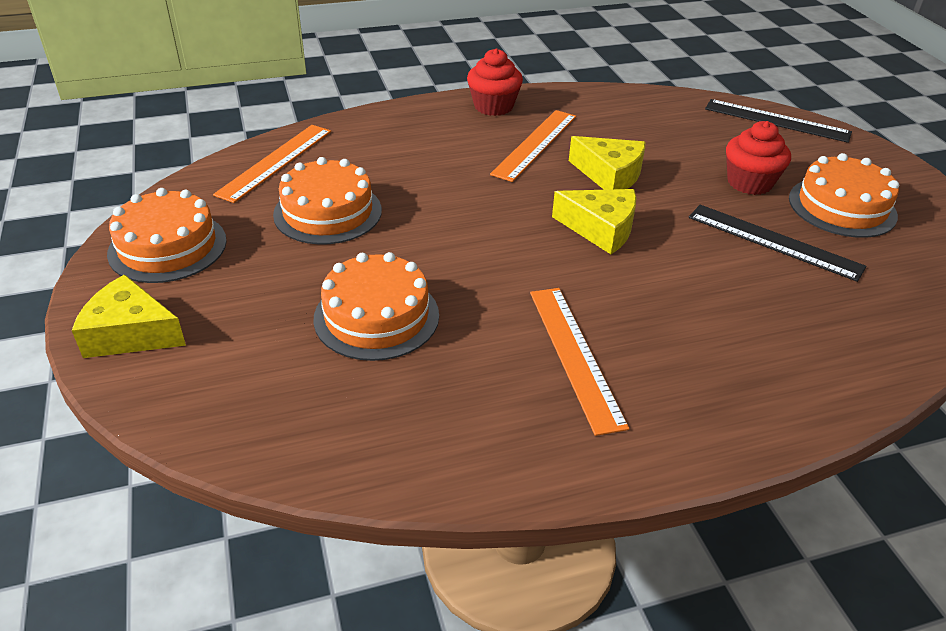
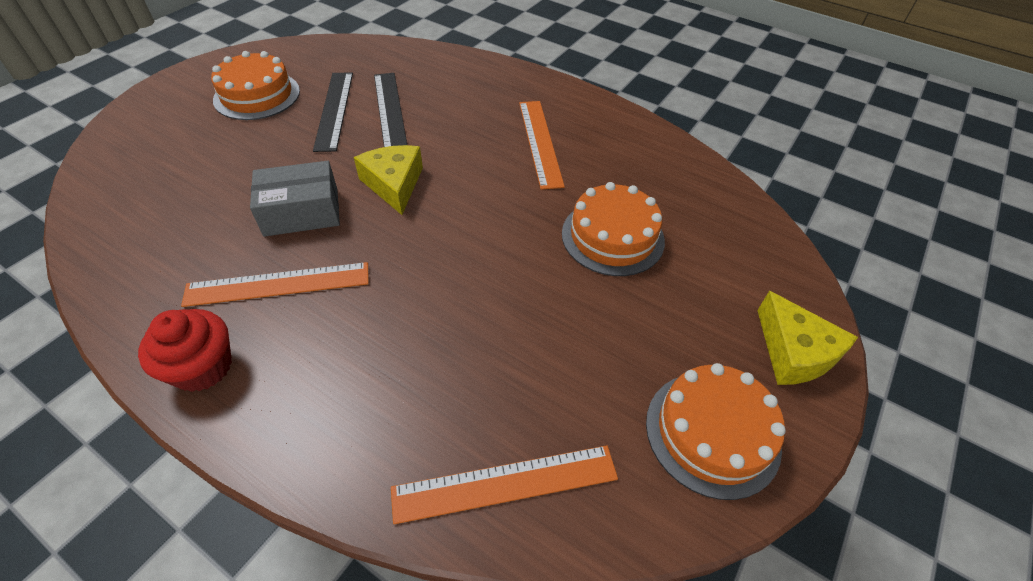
camera: 130 degrees left, 10 degrees up
orange cake [273,157,382,245] -> none
orange ruler [530,288,629,436] -> orange ruler turned 45 degrees counterclockwise [519,101,565,190]
yellow cheese [569,136,646,190] -> grey box [250,161,340,237]
black ruler [705,99,852,143] -> black ruler moved to [374,73,407,147]
red cupcake [726,121,791,195] -> none

